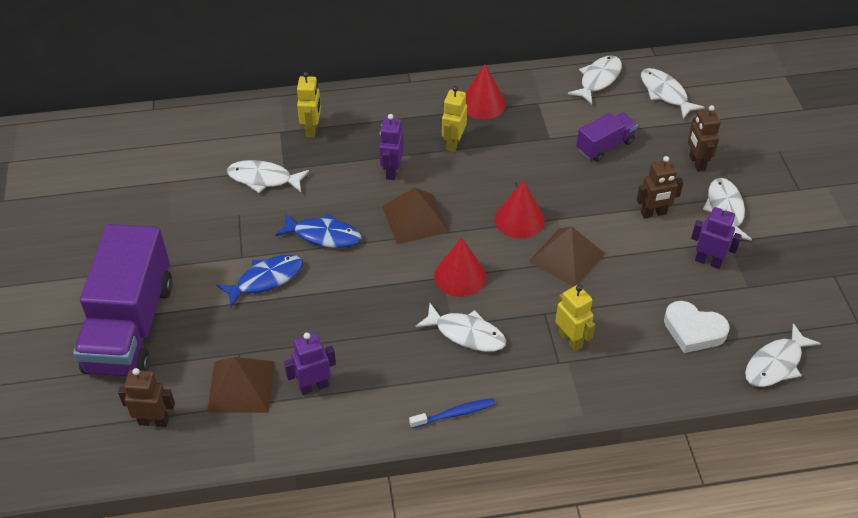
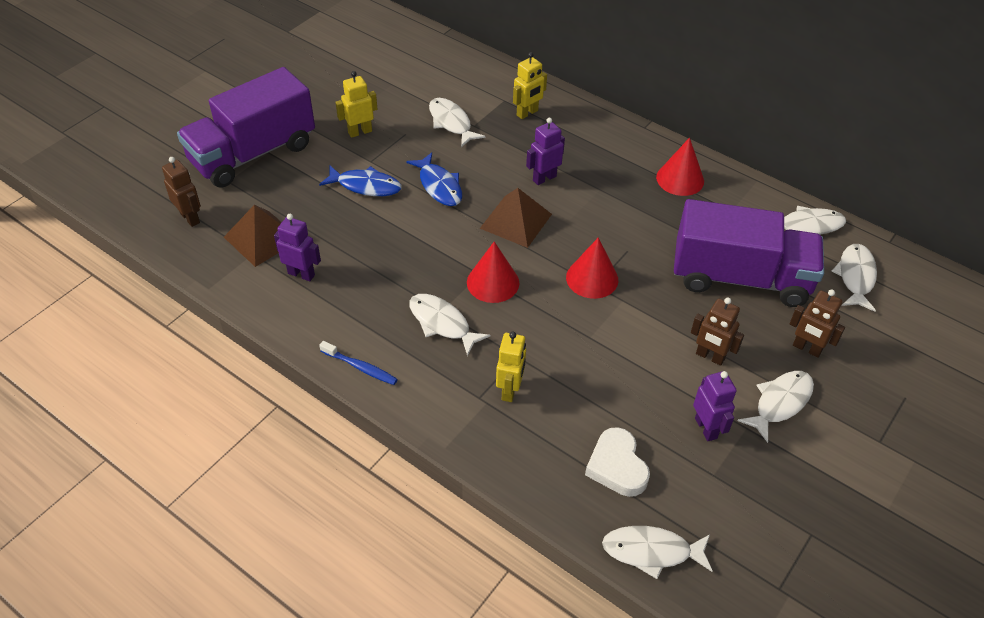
camera: 45 degrees right, 0 degrees up
white fish [415,303,506,352] -> white fish turned 150 degrees clockwise [409,294,490,356]
yellow robot [442,86,467,152] -> yellow robot moved to [336,71,377,138]
brown pyramid [529,226,605,287] -> none
purple truck [576,113,638,162] -> purple truck [674,199,824,307], size x2.07
brown robot [688,105,721,172] -> brown robot turned 90 degrees counterclockwise [790,289,845,358]

